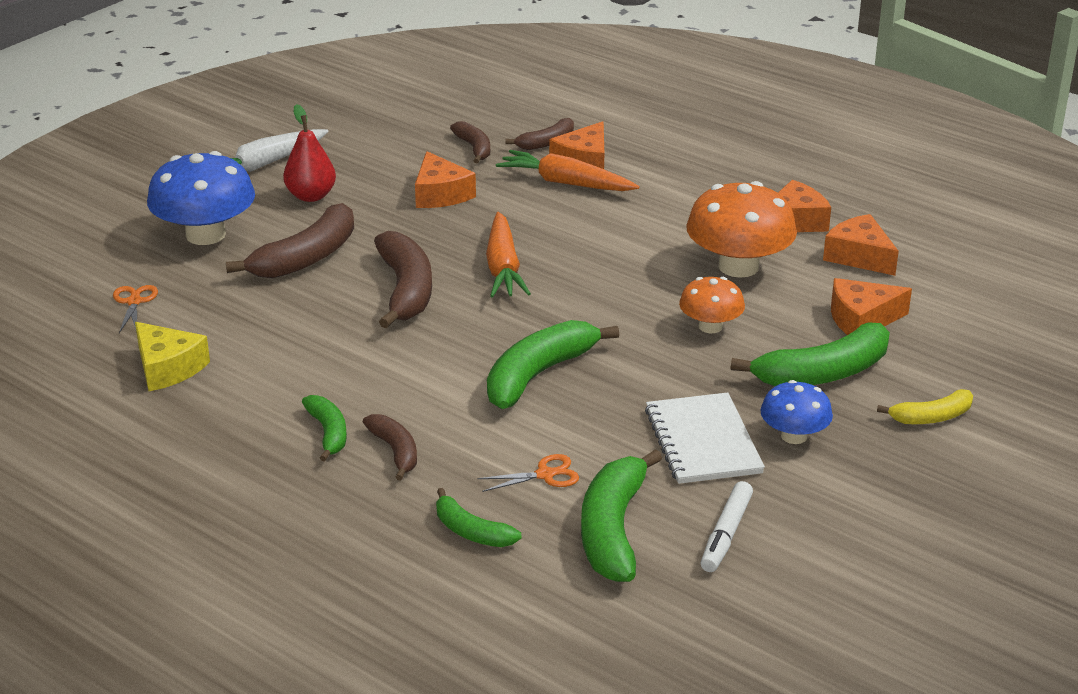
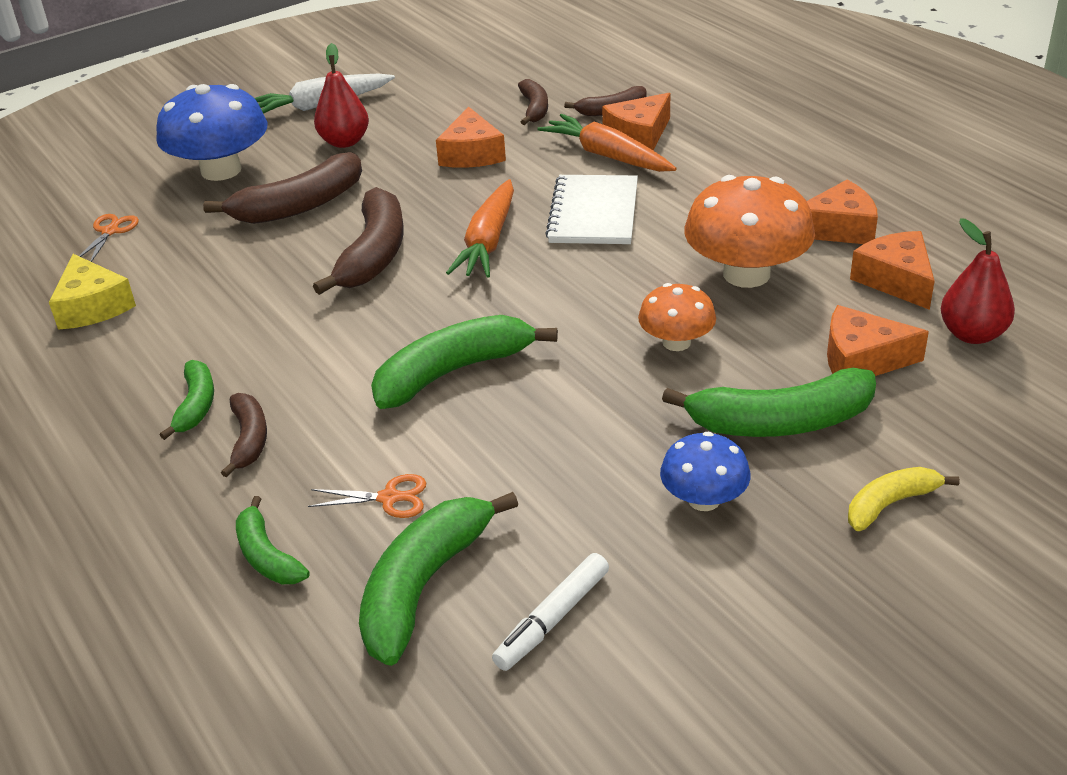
camera: 20 degrees right, 5 degrees up
white notebook [645,392,765,484] -> white notebook moved to [545,175,638,244]
yellow banana [877,389,973,424] -> yellow banana turned 150 degrees clockwise [848,467,960,531]
none -> red pear [941,218,1015,344]

